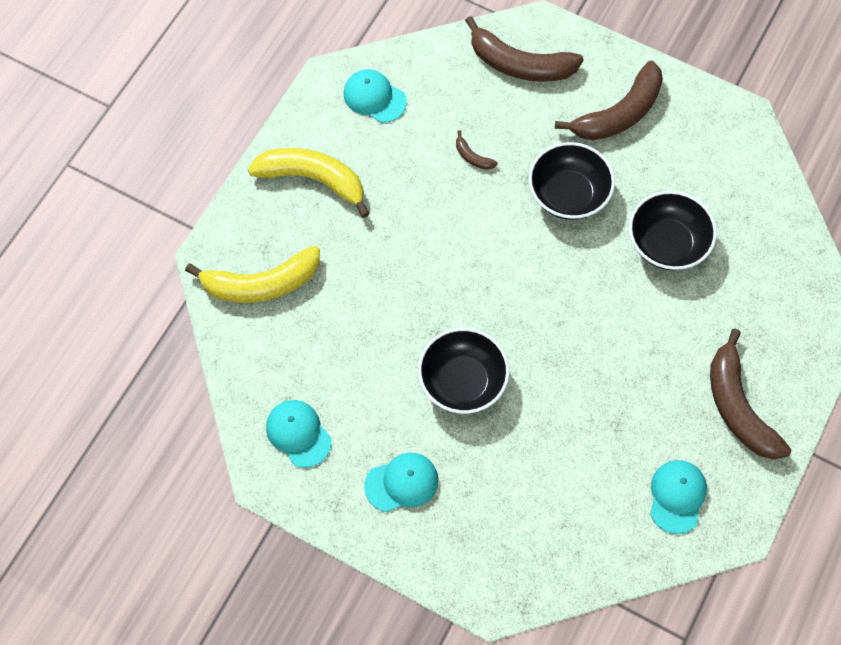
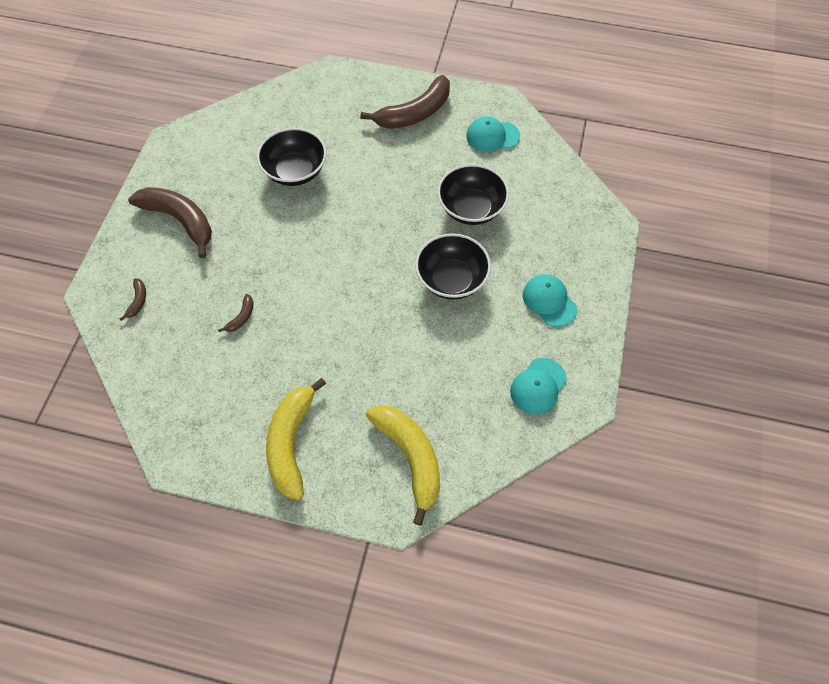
camera: 105 degrees left, 5 degrees down
turquoise cap [344,69,407,123] -> none
brown banana [465,16,584,82] -> brown banana [119,278,146,321], size x0.42
black bowl [529,142,615,220] -> black bowl moved to [437,164,509,225]

